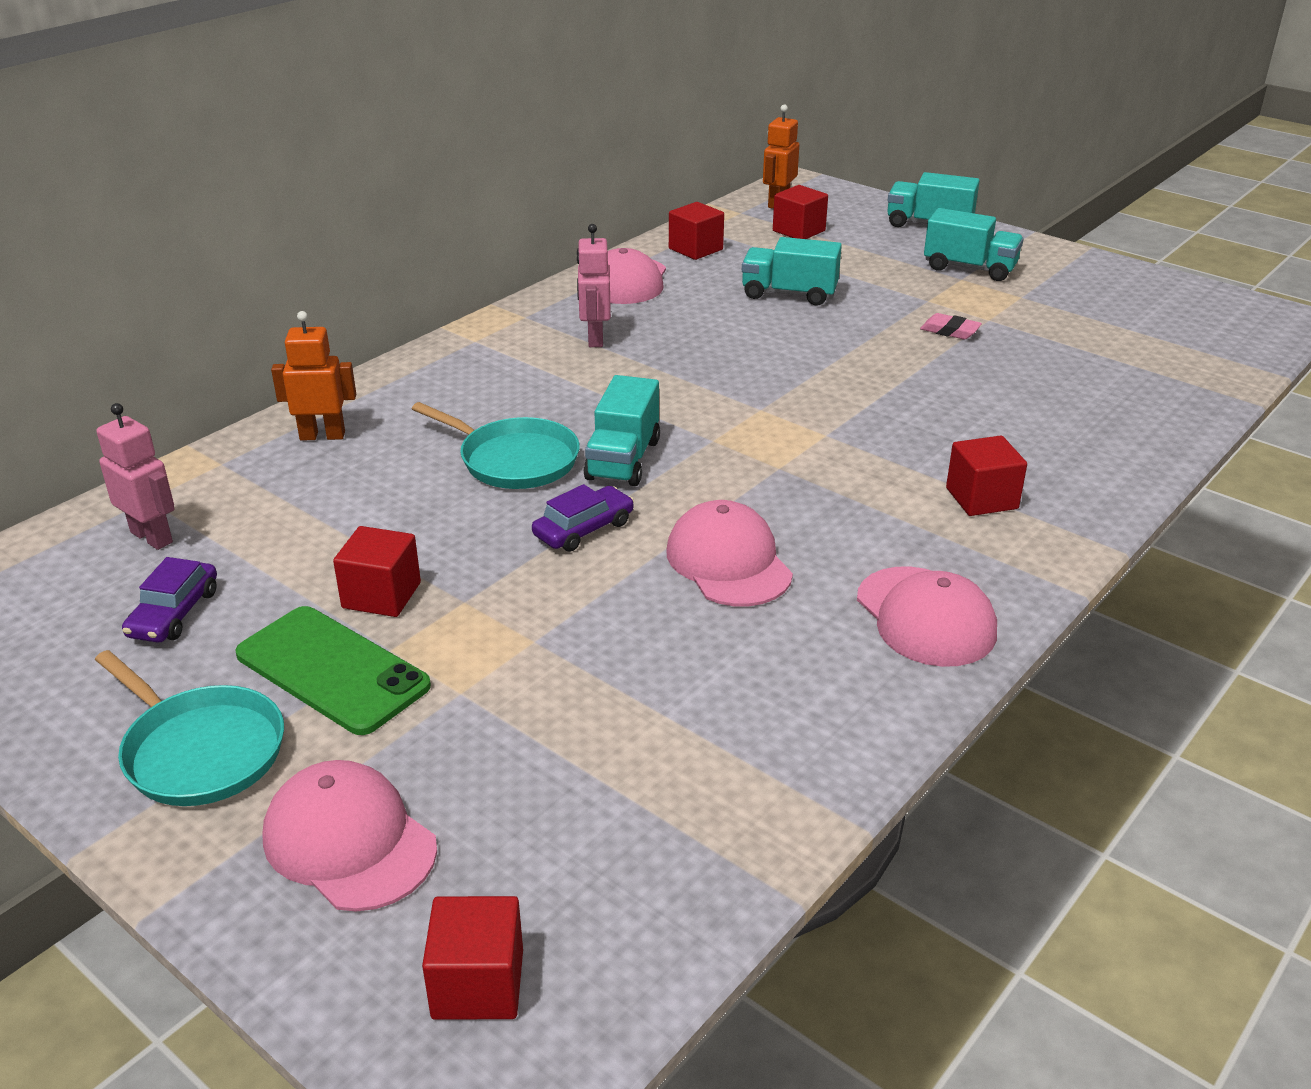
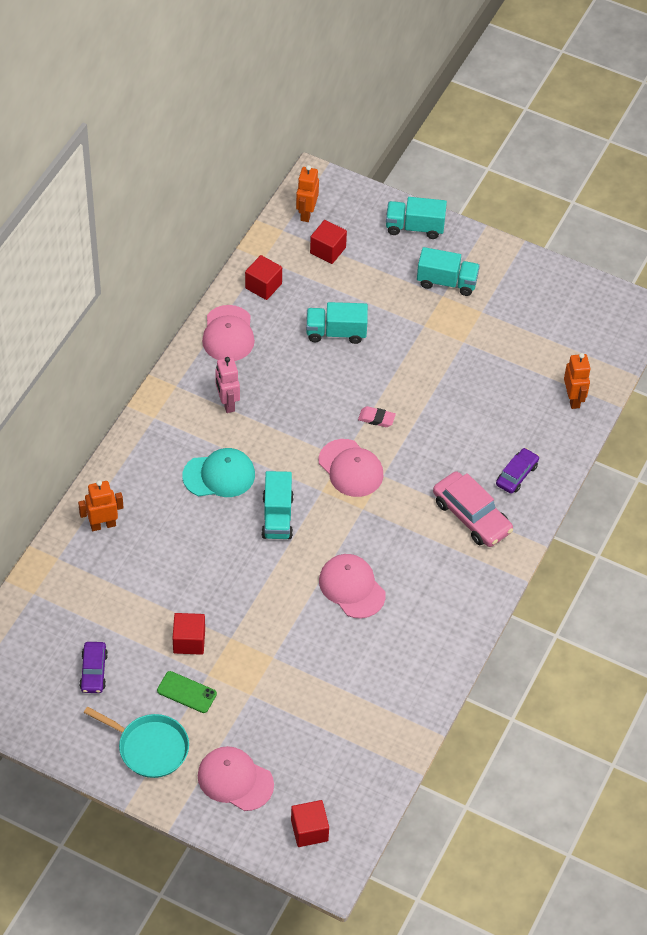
camera: 15 degrees left, 20 degrees up
pink robot [96,403,175,550] -> none
green phone [235,606,431,735] -> green phone [157,671,217,713], size x0.61
turquoise pan [412,402,580,489] -> none
purple car [532,484,634,552] -> purple car moved to [496,448,539,494]
pink cap [857,566,997,667] -> pink cap moved to [319,439,383,497]
pink eraser [920,313,982,339] -> pink eraser moved to [358,406,396,427]
red cube [946,435,1027,516] -> pink car [433,471,513,547]
none -> turquoise cap [182,448,255,497]
none -> orange robot [564,353,591,409]

